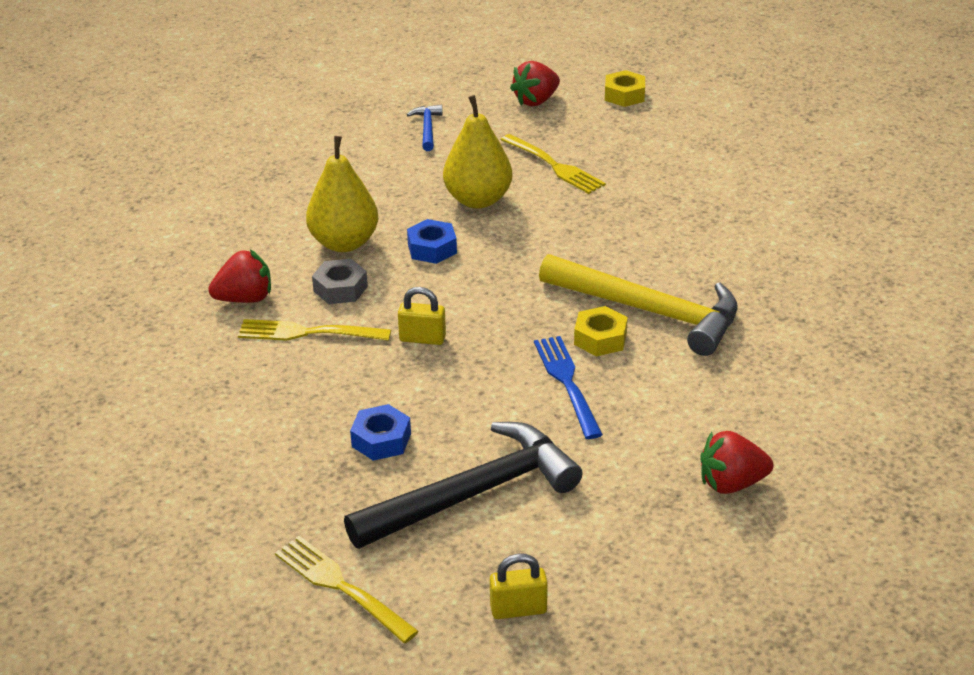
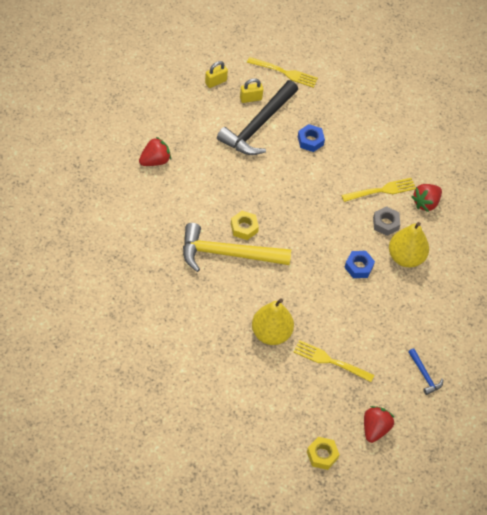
camera: 150 degrees right, 20 degrees up
yellow padlock [398,287,446,345] -> yellow padlock moved to [240,78,263,103]
yellow pear [443,95,512,208] -> yellow pear moved to [252,298,294,345]
blue fork [534,336,603,439] -> none

